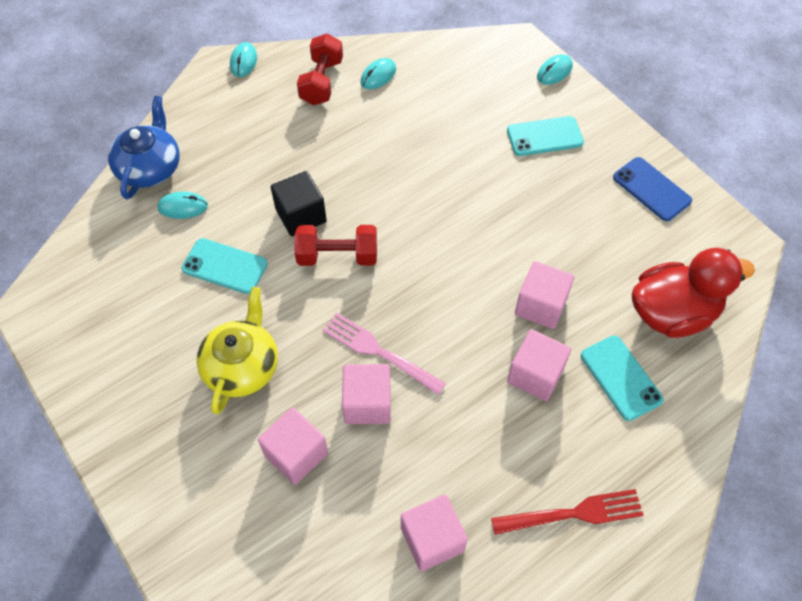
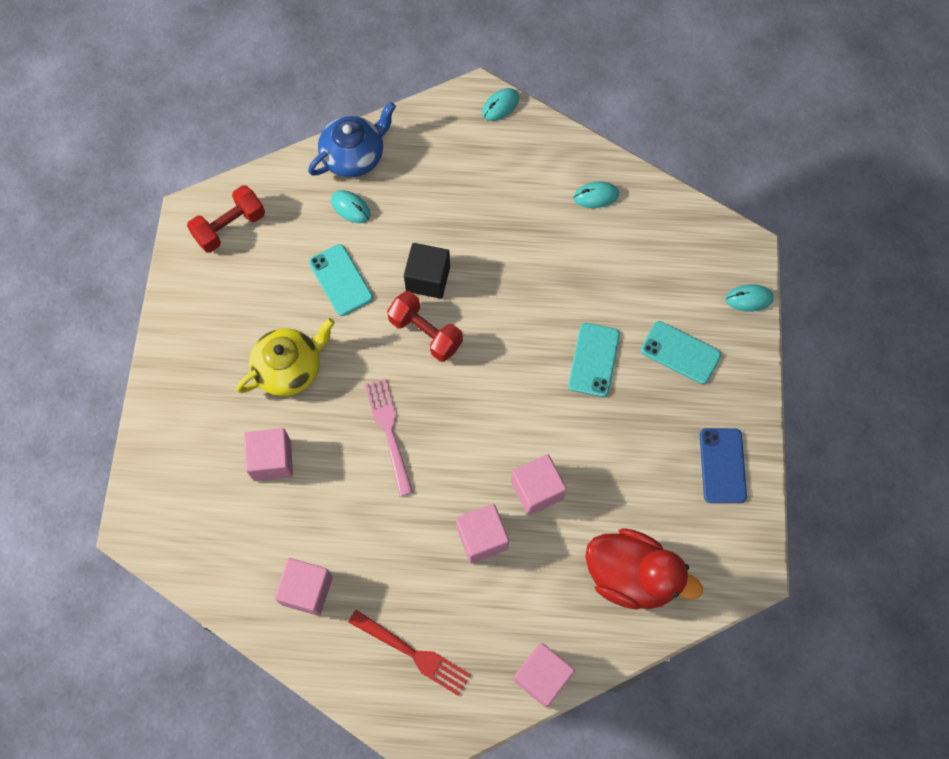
camera: 40 degrees right, 10 degrees up
red dumbbell [297,33,343,105] -> red dumbbell moved to [187,185,265,253]
pink cube [342,364,391,424] -> pink cube moved to [513,642,575,707]
turquoise phone [581,336,664,421] -> turquoise phone moved to [568,323,620,397]

